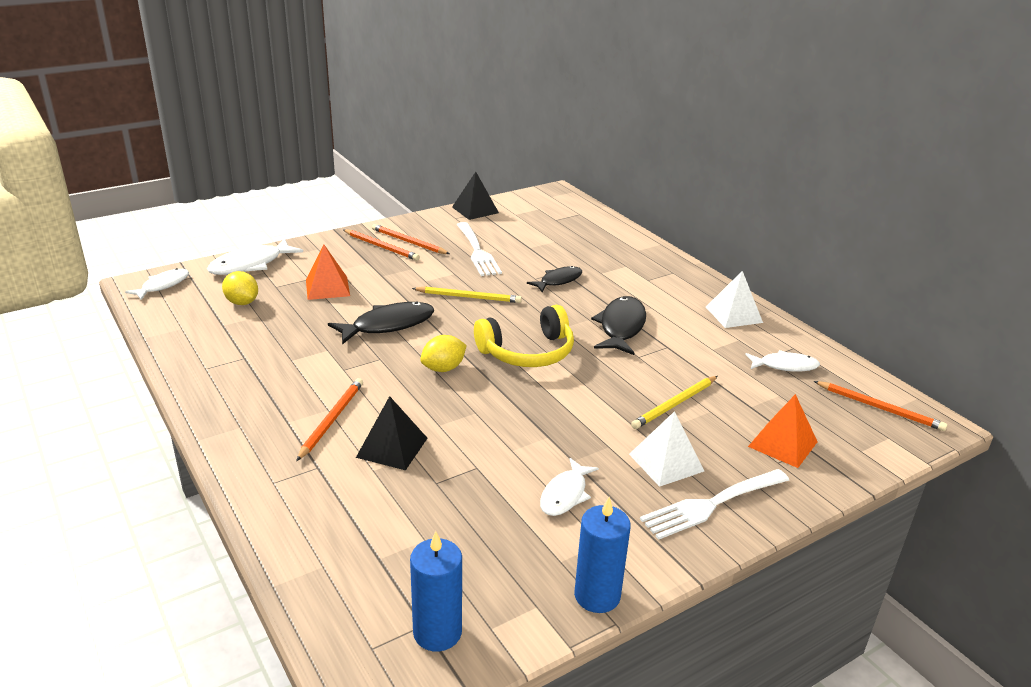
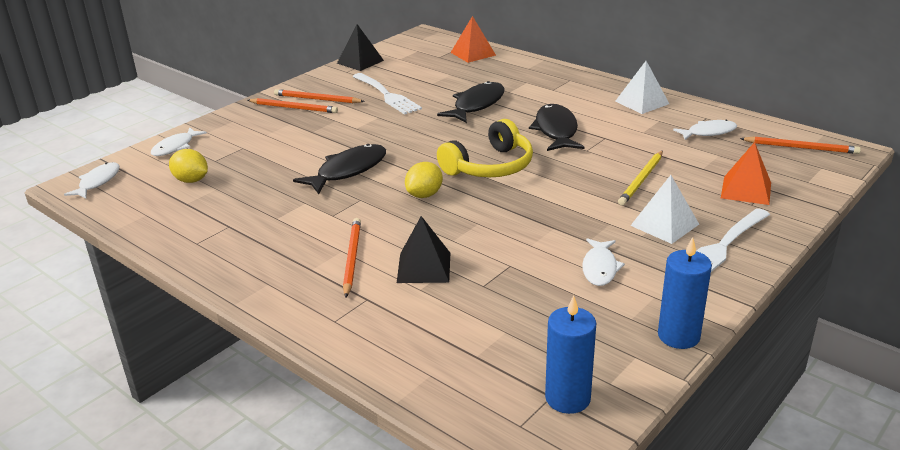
camera: 15 degrees left, 0 degrees up
white fish [207,238,303,275] -> white fish [151,127,207,156], size x0.65
orange pyramid [306,245,350,300] -> orange pyramid moved to [450,16,496,63]
yellow pencil [412,286,522,303] -> none
black fish [527,266,582,292] -> black fish [437,81,505,123], size x1.54

